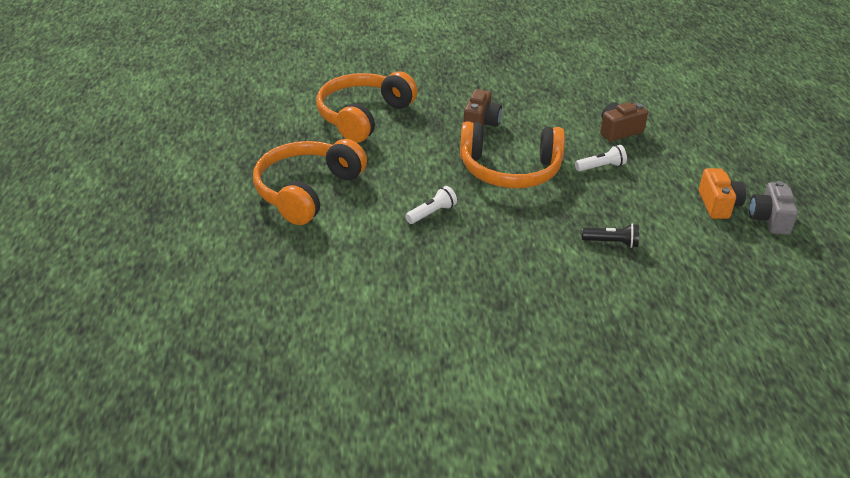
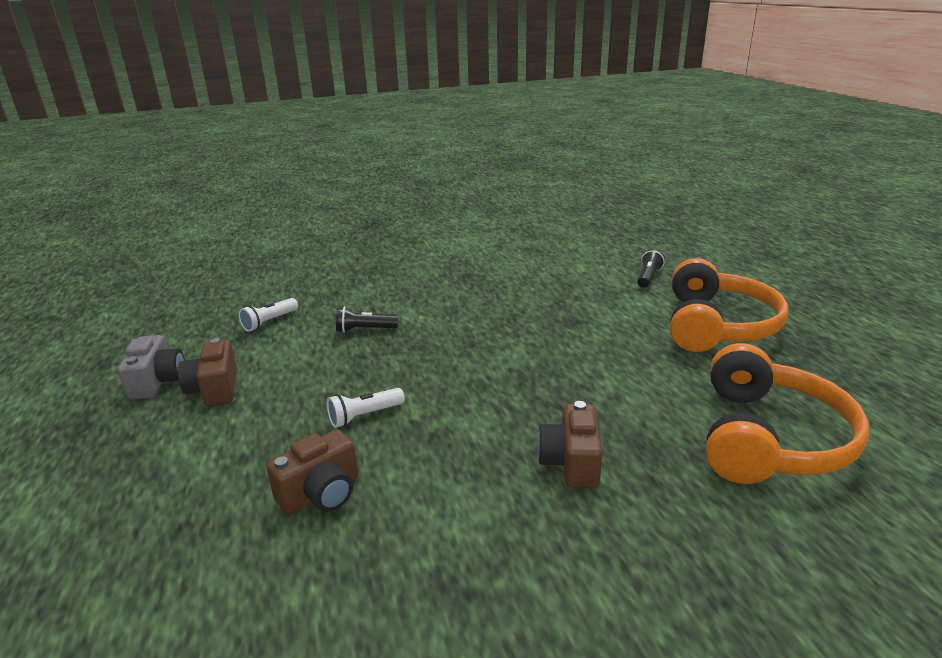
camera: 170 degrees right, 10 degrees down
white flashlight [405,186,457,224] -> white flashlight moved to [238,298,298,332]
orange headphones [460,121,565,188] -> none
orange camera [699,168,746,219] -> brown camera [178,338,237,406]
none -> black flashlight [637,249,665,288]

